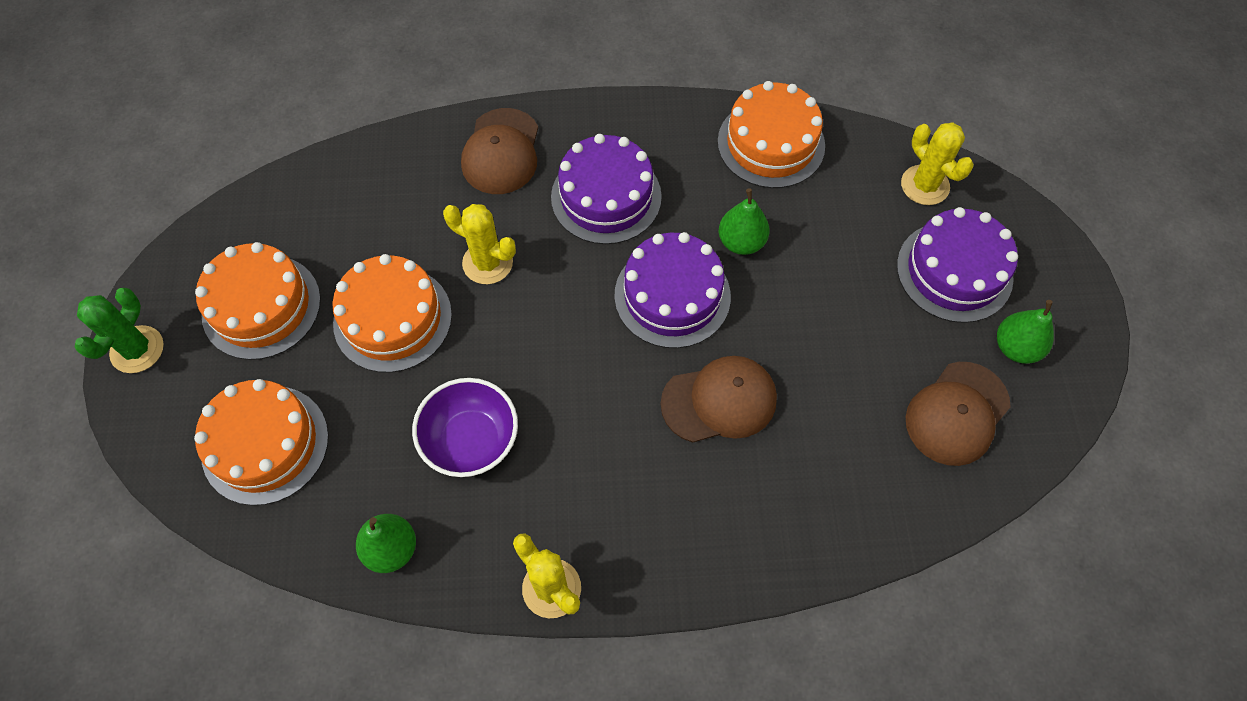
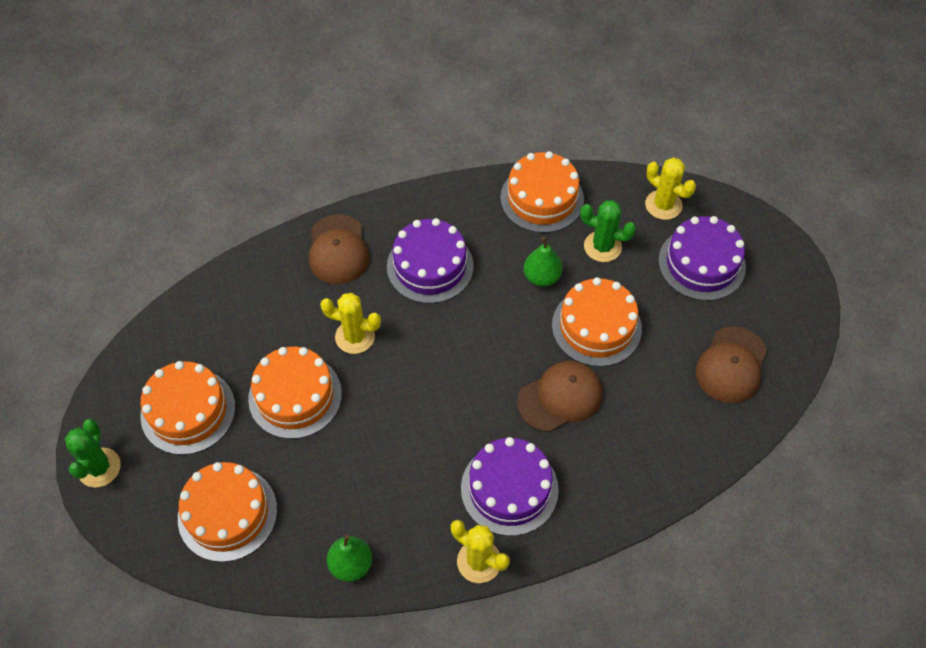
camera: 15 degrees left, 5 degrees down
purple bowl [412,378,518,477] -> none
purple cake [614,232,731,348] -> purple cake moved to [461,437,559,536]
green pear [997,300,1054,364] -> none
none -> orange cake [552,277,642,367]
none -> green cactus [580,200,636,262]

